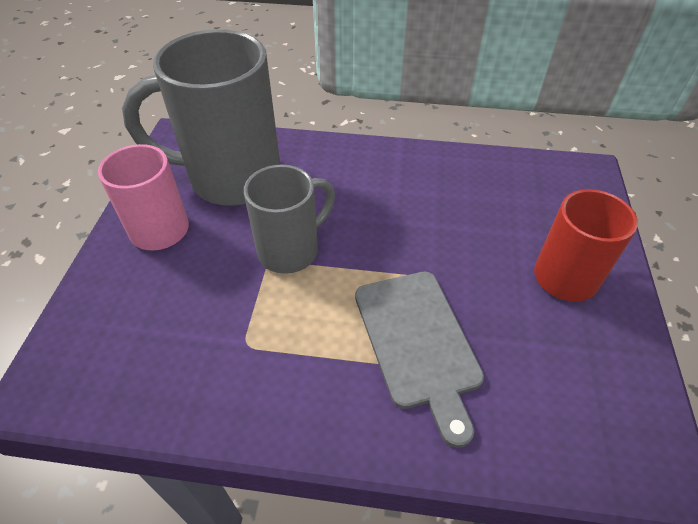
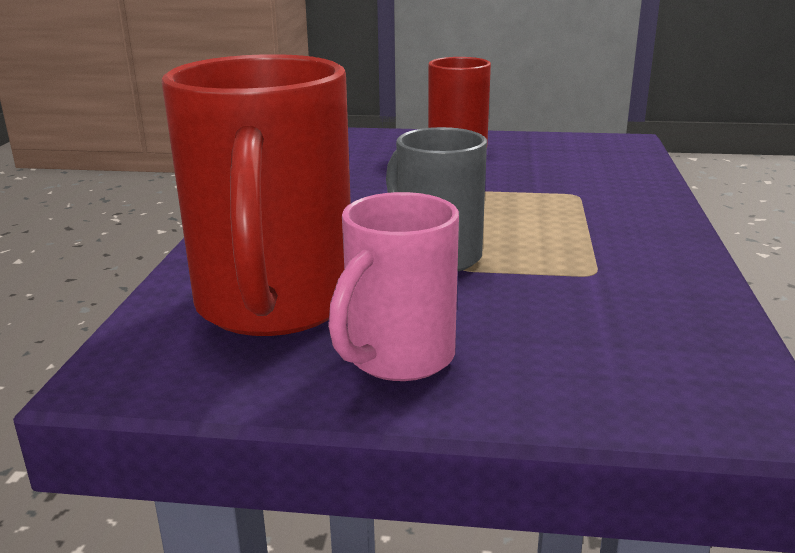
camera: 90 degrees left, 25 degrees down
grey mug [122,29,280,206] -> red mug [162,54,351,336]
grey cutting board [355,272,484,448] -> none

